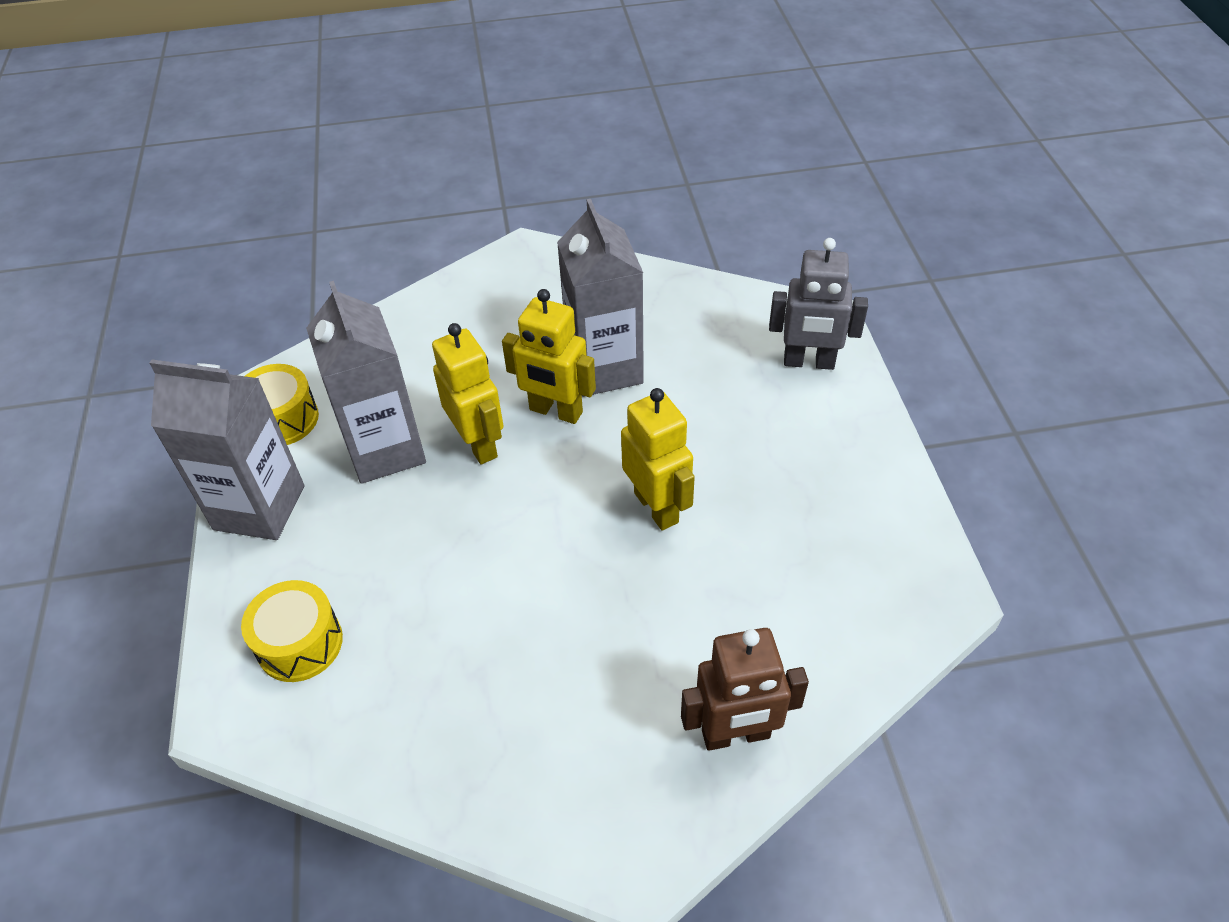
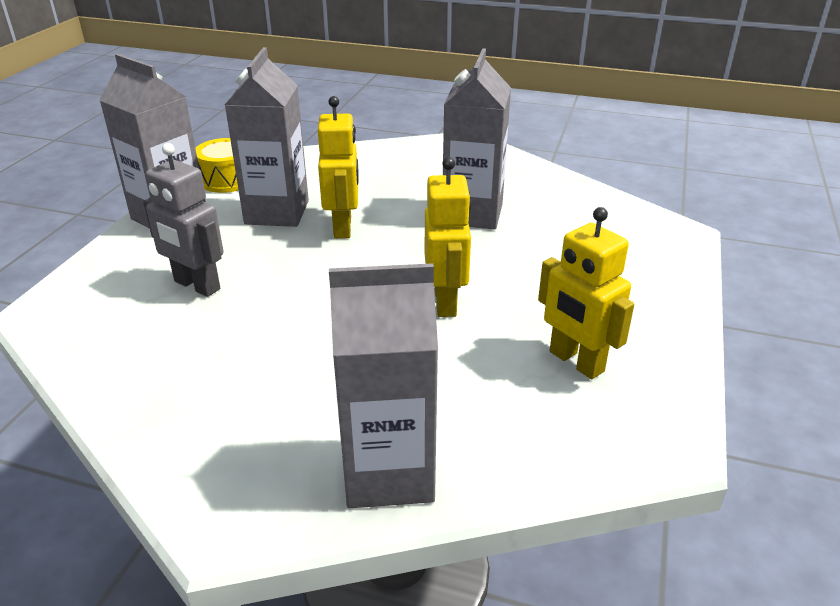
camera: 25 degrees right, 15 degrees down
yellow drum [241,580,343,682] -> none
yellow robot [502,289,596,424] -> yellow robot moved to [538,207,634,379]
brown robot [681,628,809,751] -> grey carton [329,263,438,508]
grey robot [769,238,868,370] -> grey robot moved to [143,143,223,297]

